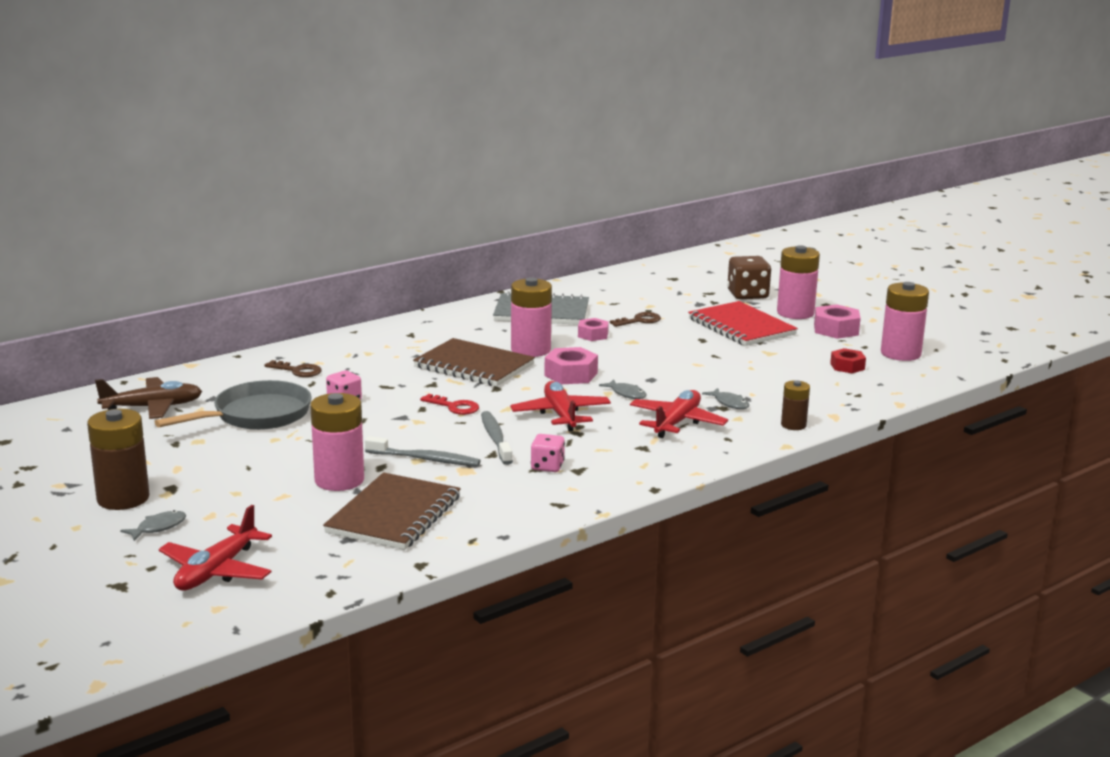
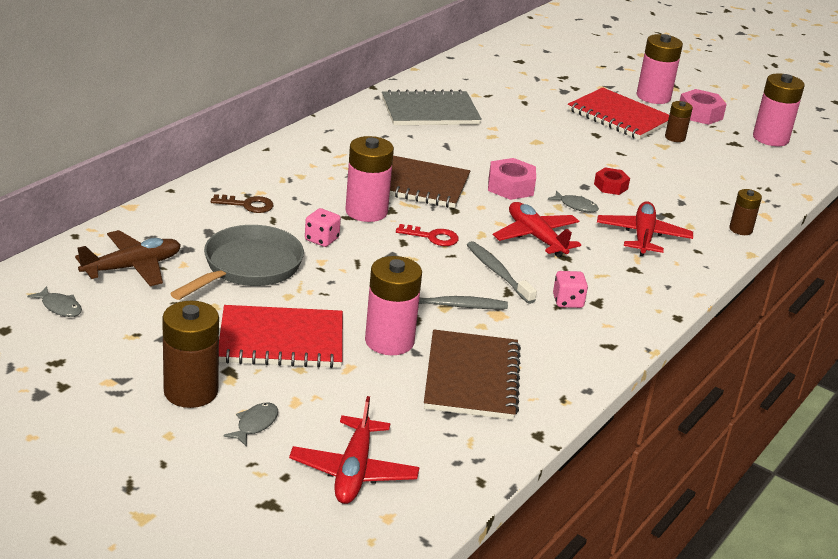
camera: 20 degrees left, 10 degrees up
pink battery [511,278,552,357] -> pink battery moved to [345,136,394,222]
pink nut [578,318,609,341] -> none
brown key [610,312,661,327] -> none
grey fish [702,388,749,409] -> grey fish moved to [27,286,82,317]
brown dice [727,256,771,299] -> none
red nut [830,348,866,373] -> red nut moved to [594,168,630,195]
none -> red notebook [219,305,343,368]
none -> brown battery [665,101,693,142]

